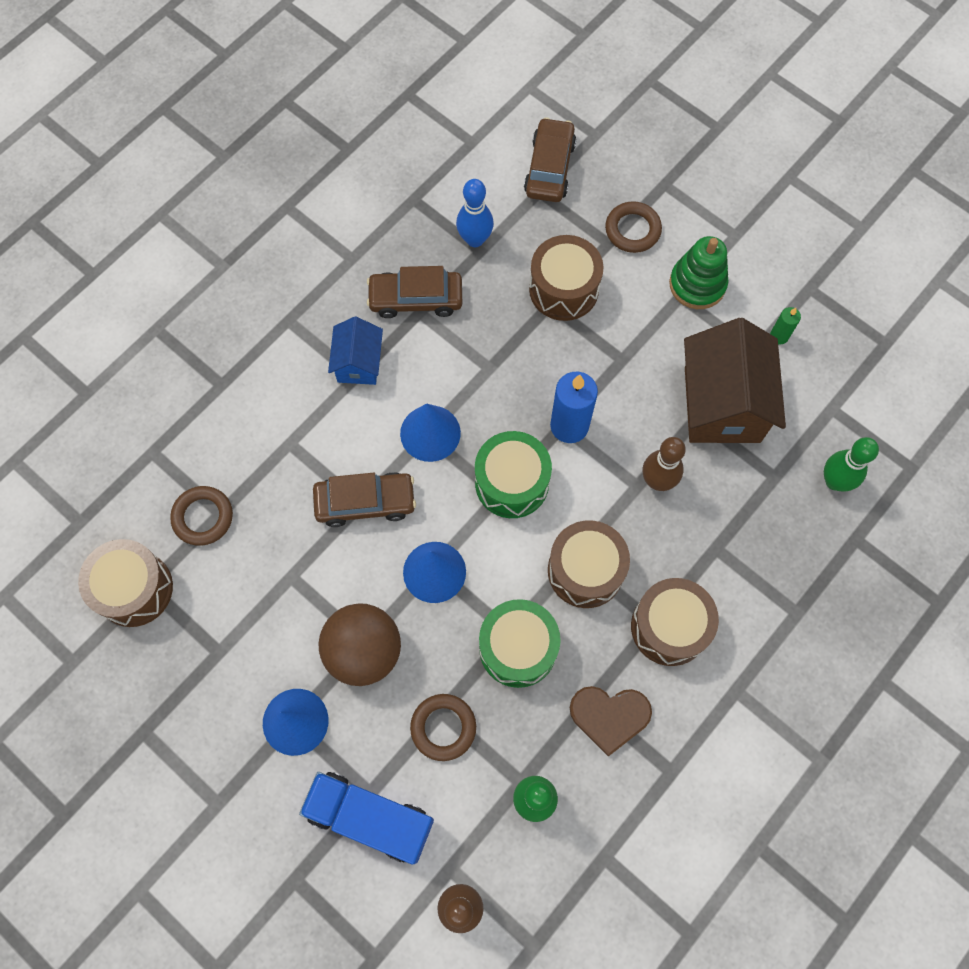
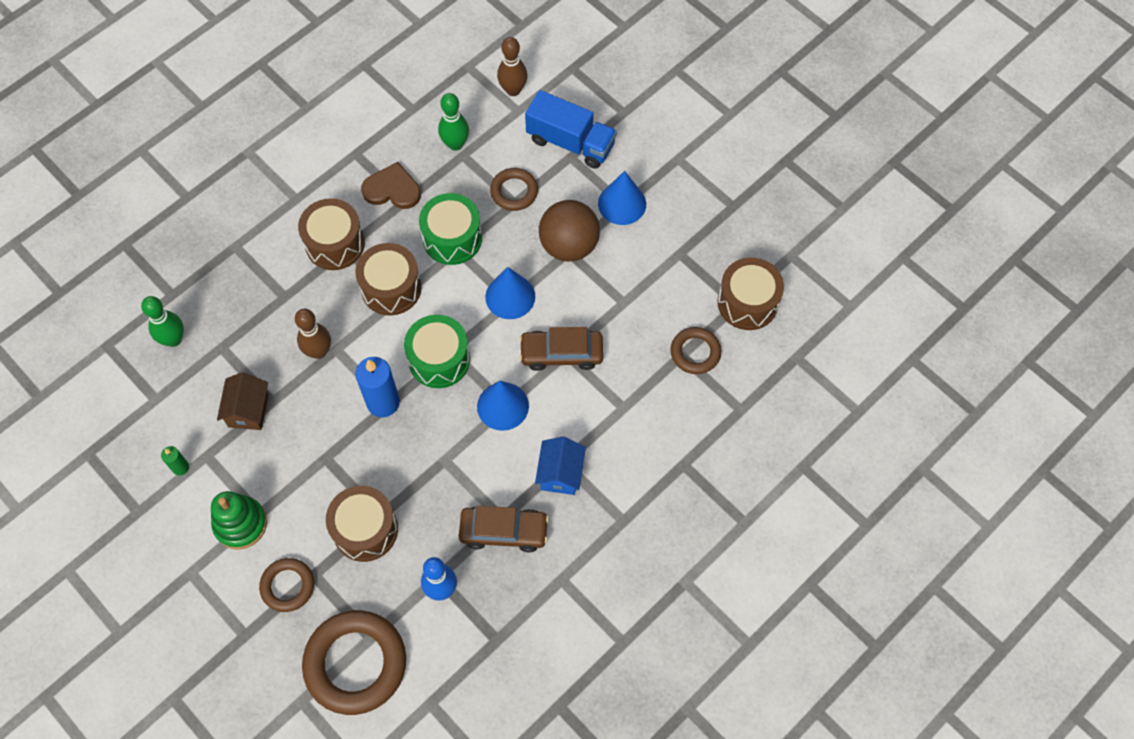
camera: 175 degrees left, 5 degrees down
brown car [524,117,576,202] -> brown ring [302,610,406,715]
brown house [684,318,786,443] -> brown house [217,372,269,430], size x0.55

